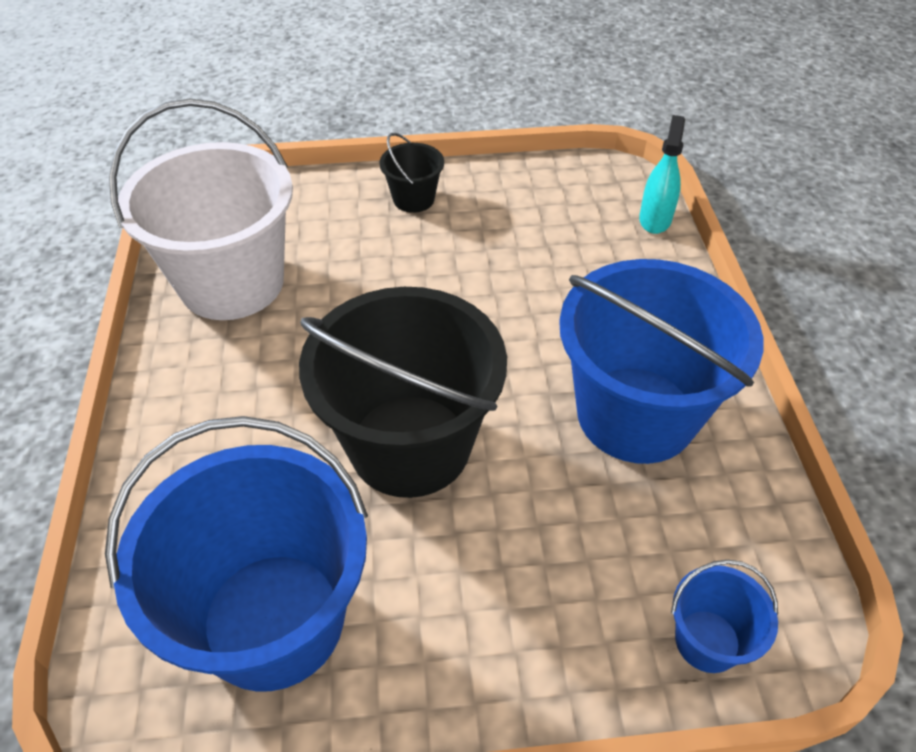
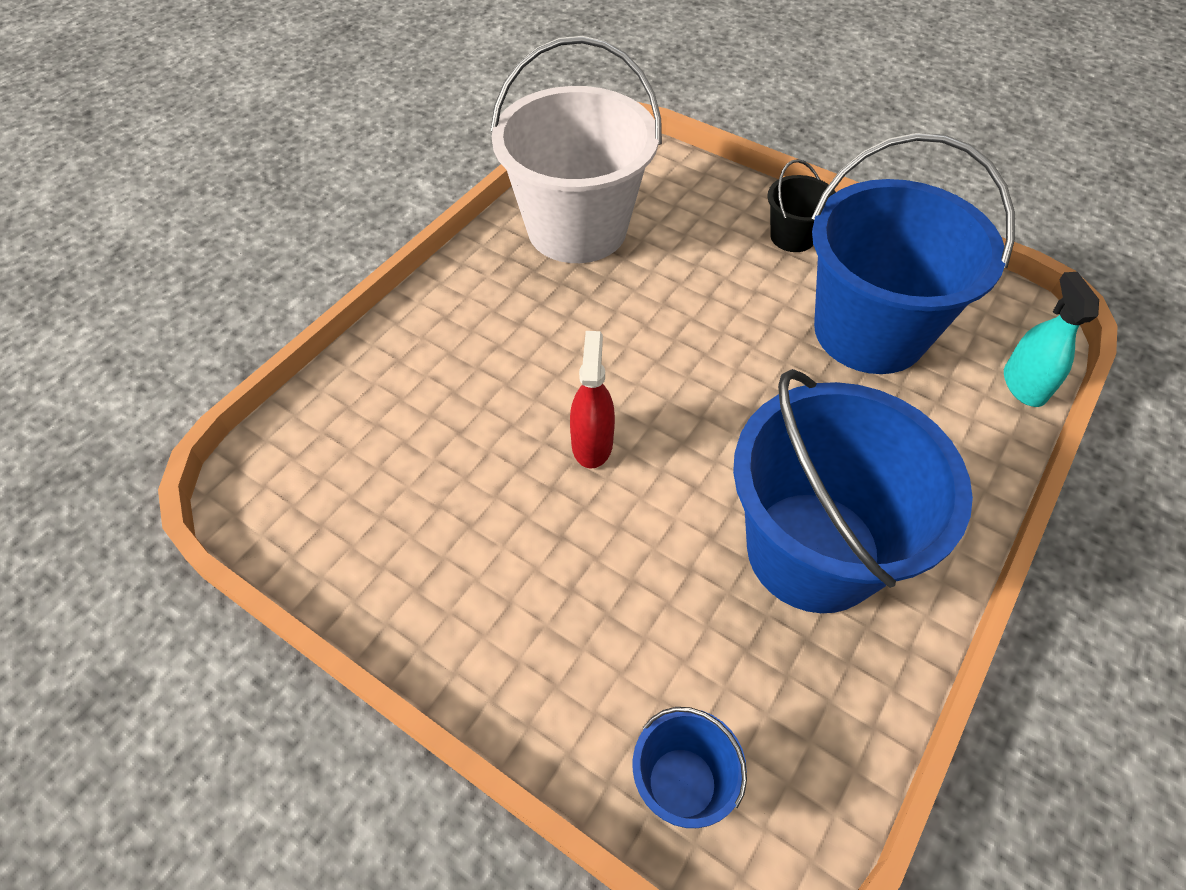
camera: 40 degrees right, 5 degrees up
blue bucket [105,416,368,692] -> blue bucket moved to [811,133,1015,374]
black bucket [299,287,507,498] -> red spray bottle [570,331,615,469]
turquoise spray bottle [639,115,685,234] -> turquoise spray bottle turned 60 degrees counterclockwise [1004,272,1099,407]

